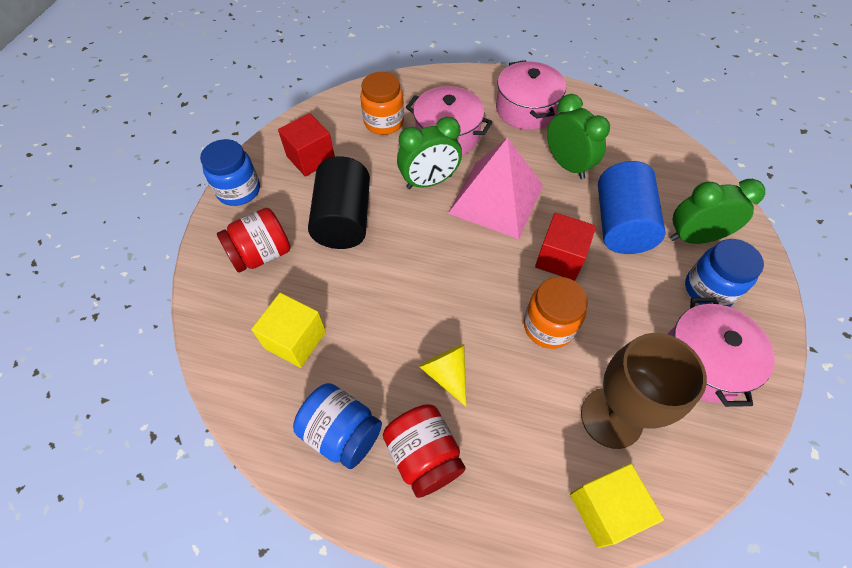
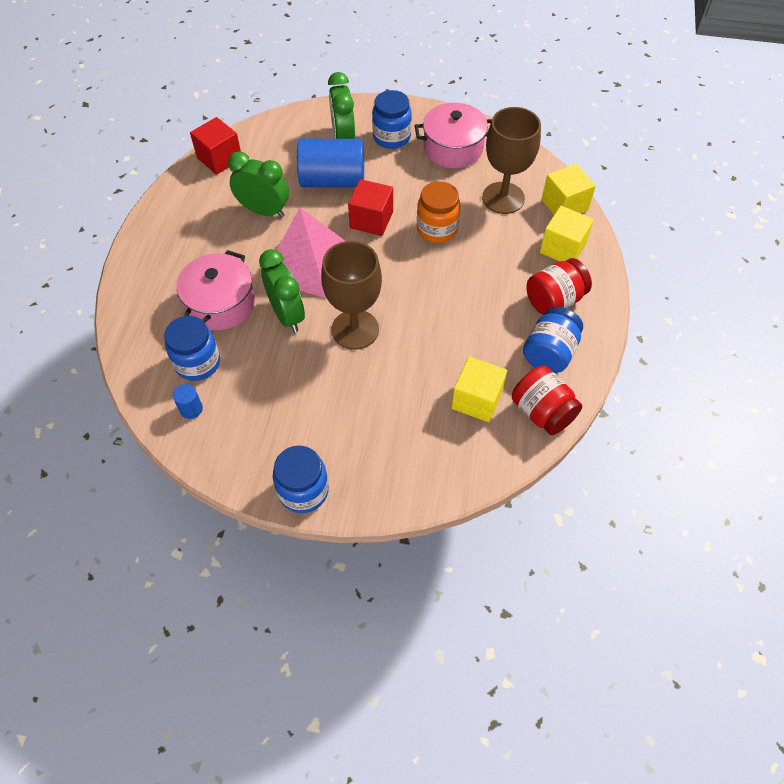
camera: 95 degrees left, 0 degrees up
red jar [217,208,291,273] -> red jar moved to [512,366,582,435]
red cube [278,113,335,177] -> red cube moved to [190,117,241,175]
black cylinder [308,156,370,249] -> none
orange jar [360,72,404,135] -> blue jar [164,316,220,381]
yellow cone [419,344,466,407] -> none
pink pot [496,60,566,130] -> none
green clock [547,94,610,179] -> green clock turned 60 degrees clockwise [228,151,289,218]
none -> blue cylinder [173,384,203,419]
none -> brown goblet [321,241,382,350]
none -> yellow cube [540,206,594,261]

